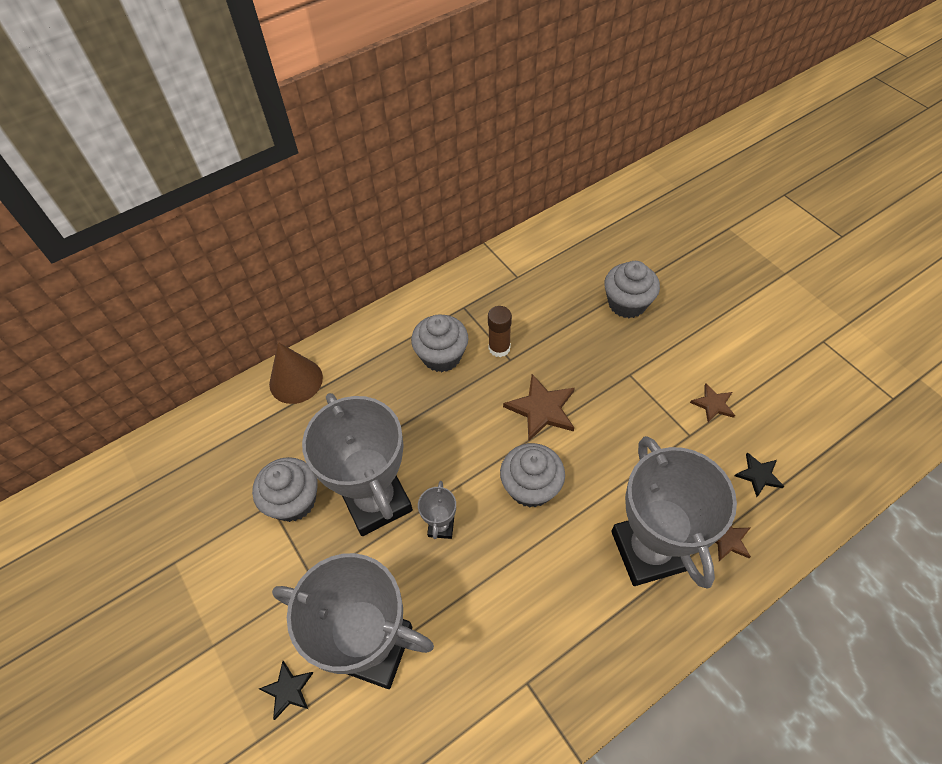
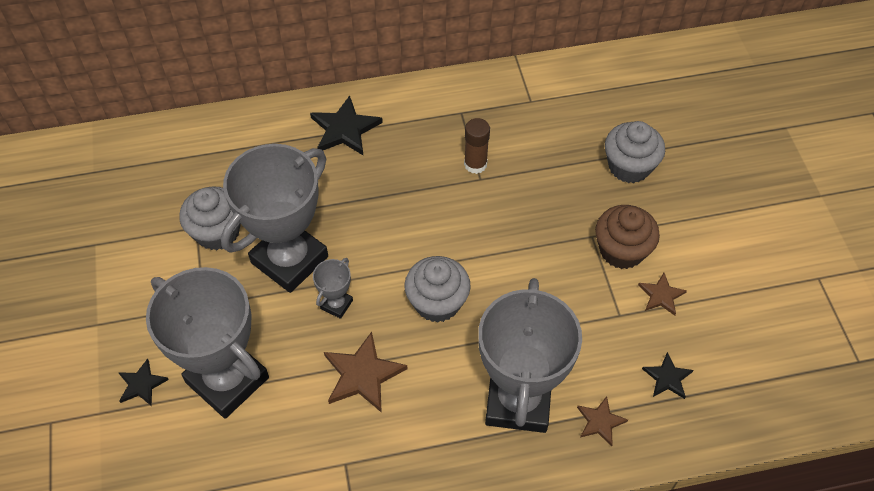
camera: 20 degrees right, 0 degrees up
brown cone [269,342,323,404] -> none
grey trophy [302,393,413,536] -> grey trophy turned 45 degrees clockwise [221,144,328,293]
grey cupcake [411,315,468,372] -> none
brown star [503,374,575,442] -> brown star moved to [324,332,407,413]
none -> black star [310,95,383,155]
none -> brown cupcake [595,205,660,269]

